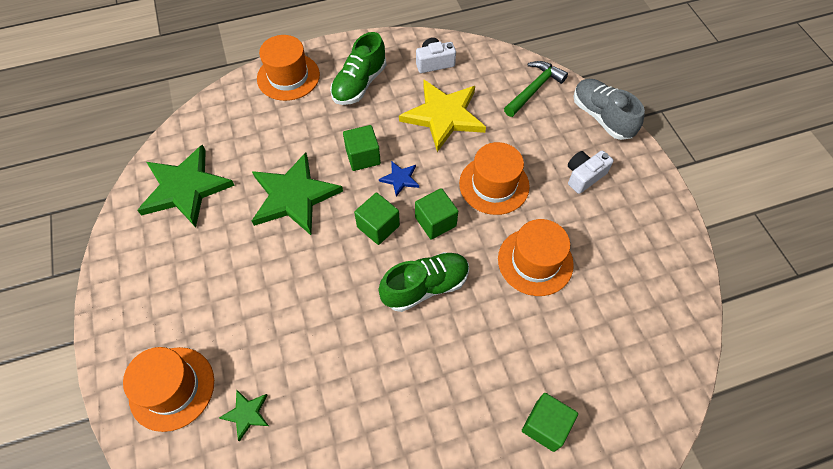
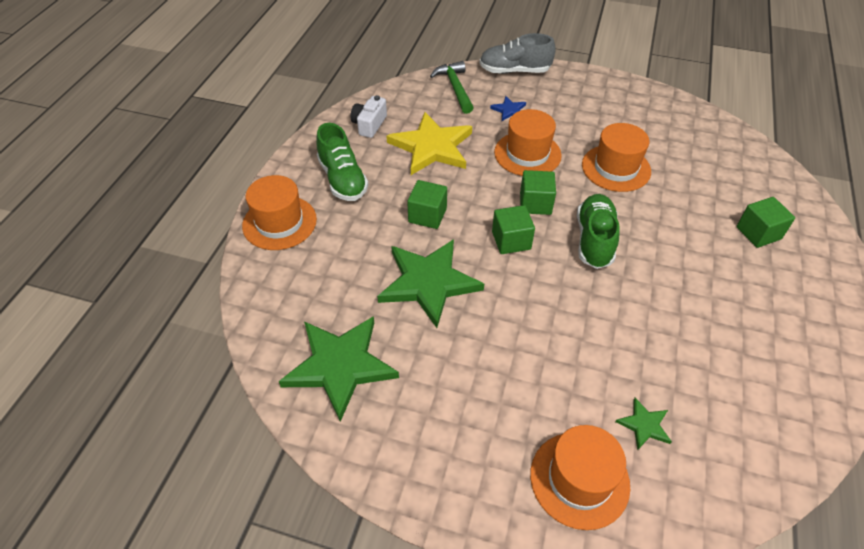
camera: 55 degrees left, 10 degrees down
blue star [379,161,419,197] -> blue star moved to [490,96,526,121]
white camera [568,151,614,194] -> none

